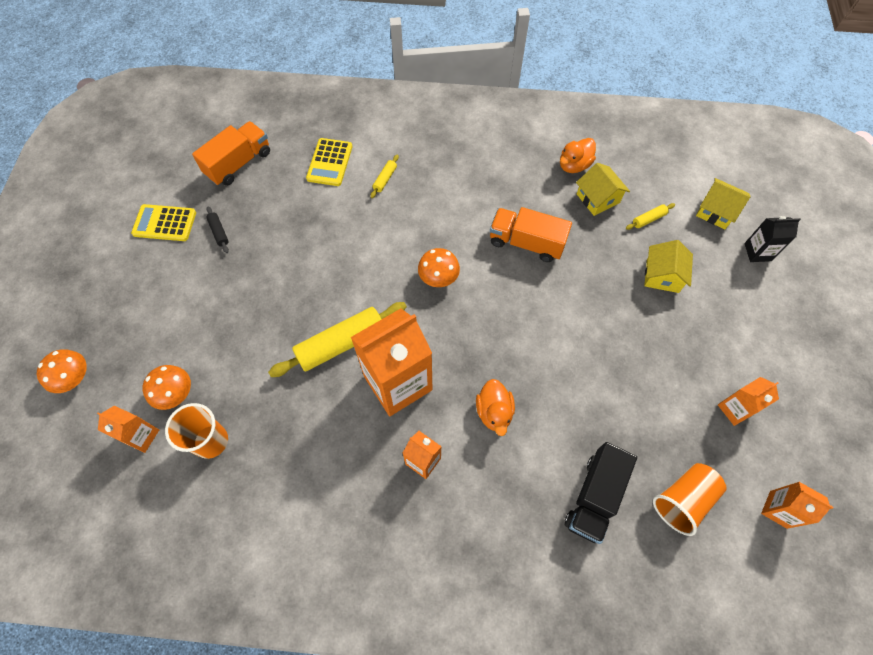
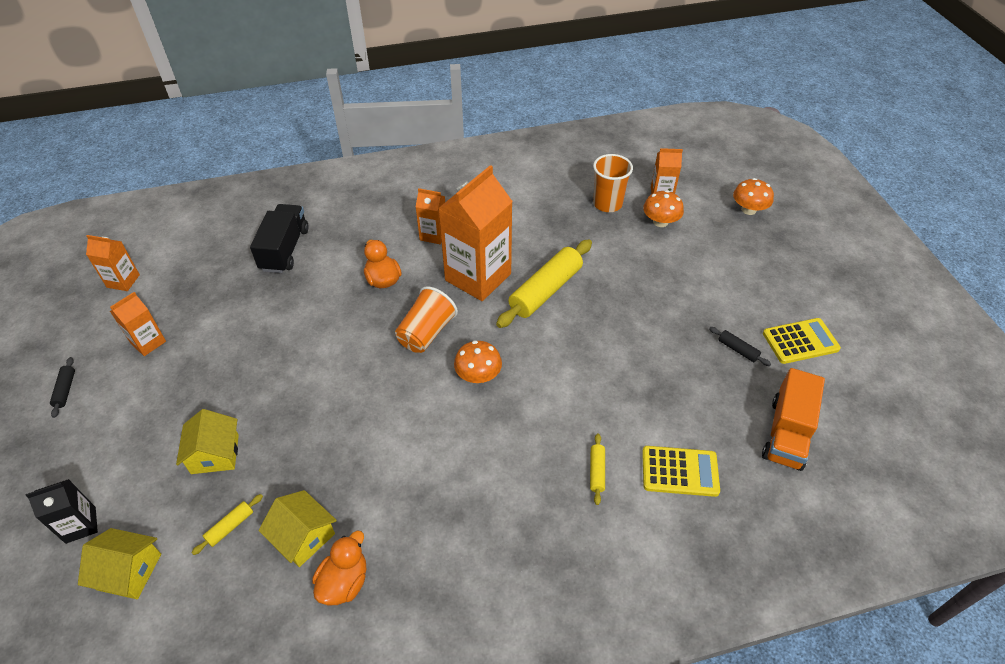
camera: 160 degrees right, 15 degrees down
yellow calculator [306,138,353,186] -> yellow calculator turned 105 degrees clockwise [642,446,720,497]
orange truck [490,207,572,262] -> none
orange cup [653,463,727,536] -> orange cup moved to [395,286,458,353]
none -> black rolling pin [50,357,75,418]

